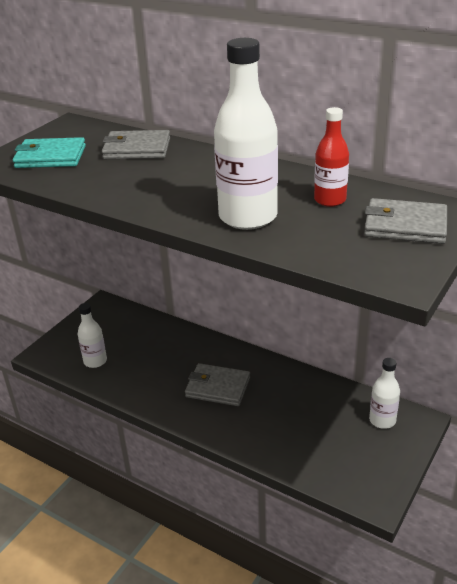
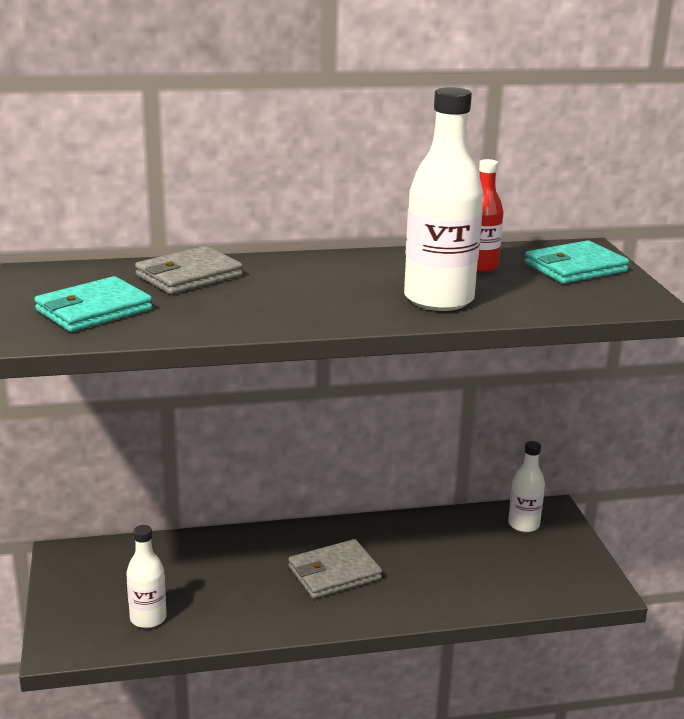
camera: 45 degrees left, 10 degrees down
grey wallet [364,198,447,244] -> turquoise wallet [524,240,629,284]

